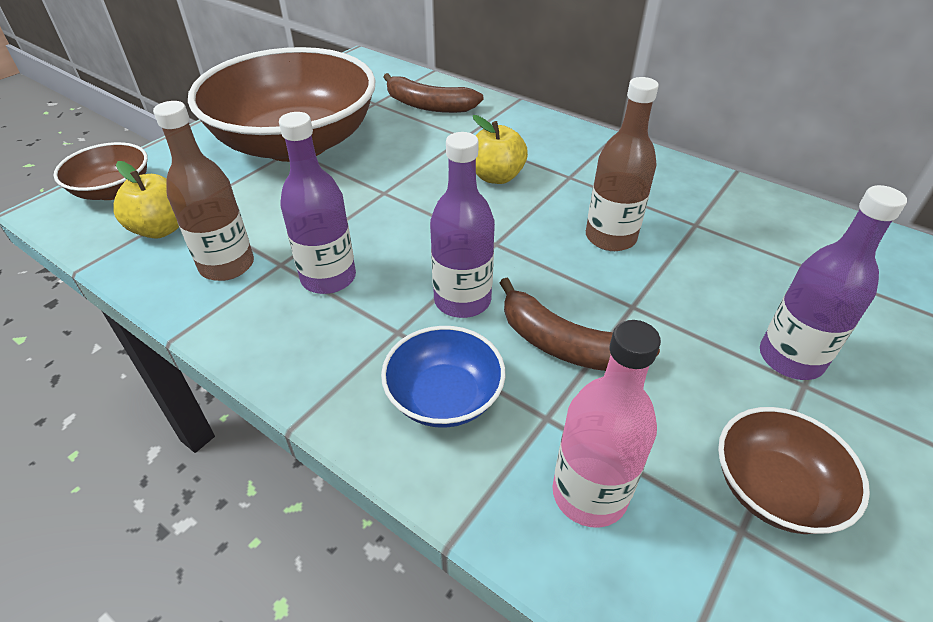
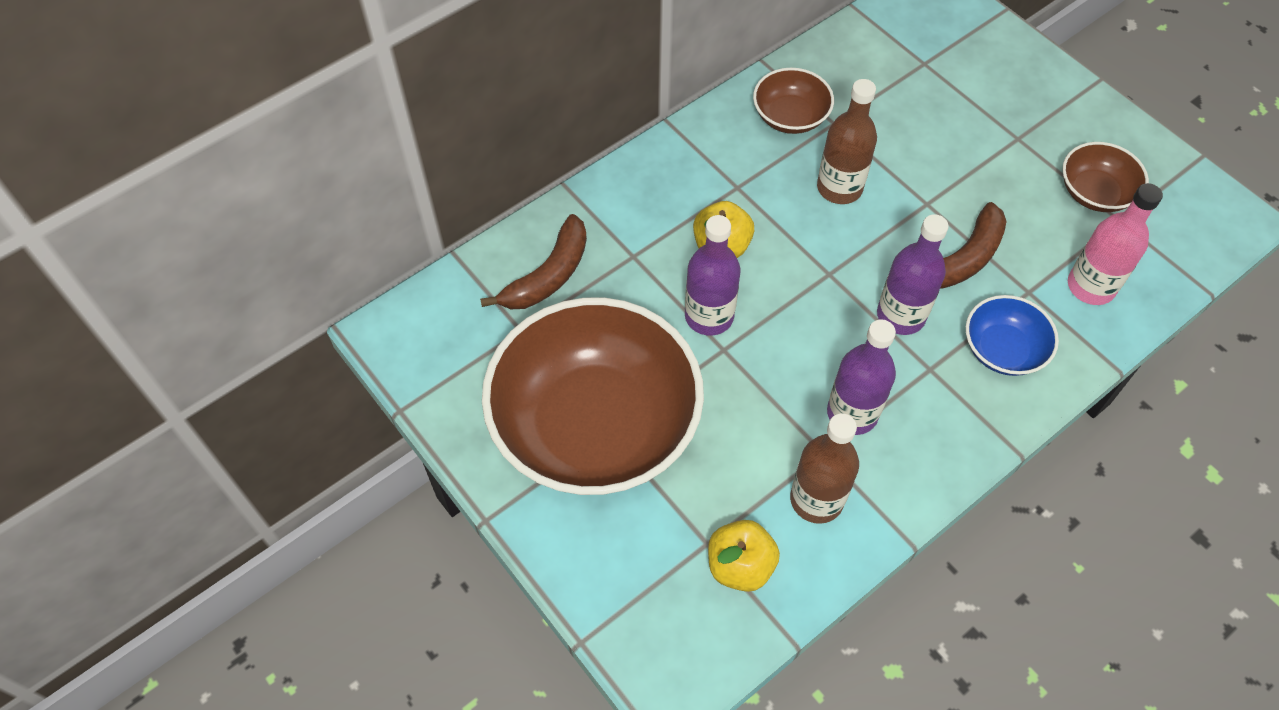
camera: 75 degrees left, 15 degrees up
brown bowl [53,142,148,200] -> brown bowl moved to [753,68,834,134]
purple bottle [760,185,907,380] -> purple bottle moved to [685,215,740,336]

